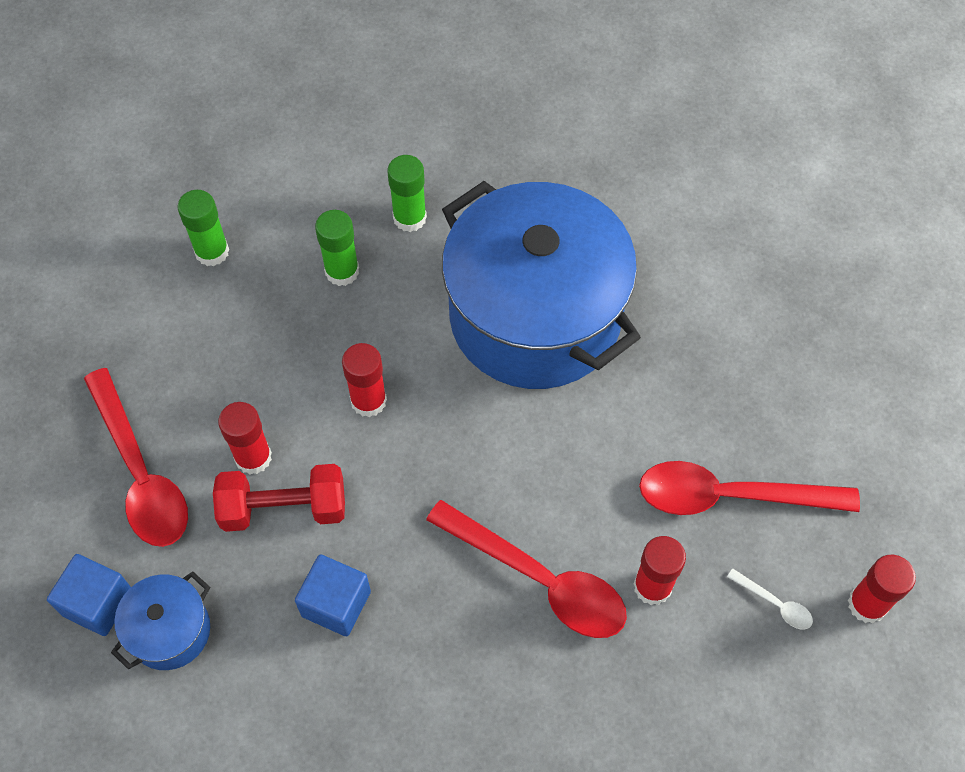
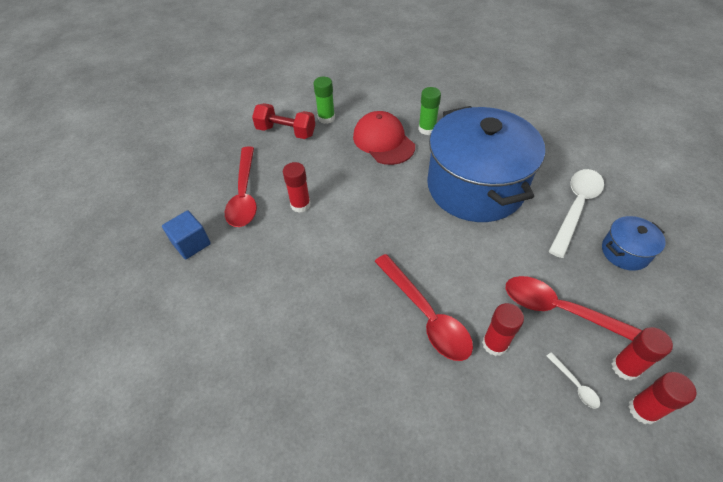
camera: 25 degrees right, 10 degrees down
blue pot [111,571,210,670] -> blue pot moved to [602,216,666,271]
red dumbbell [213,464,345,532] -> red dumbbell moved to [252,103,315,139]
blue cube [295,554,371,636] -> none
green glue stick [315,210,359,286] -> red cap [353,111,415,165]
red glue stick [342,343,387,417] -> red glue stick moved to [611,327,673,381]
none -> white spoon [548,169,604,258]

